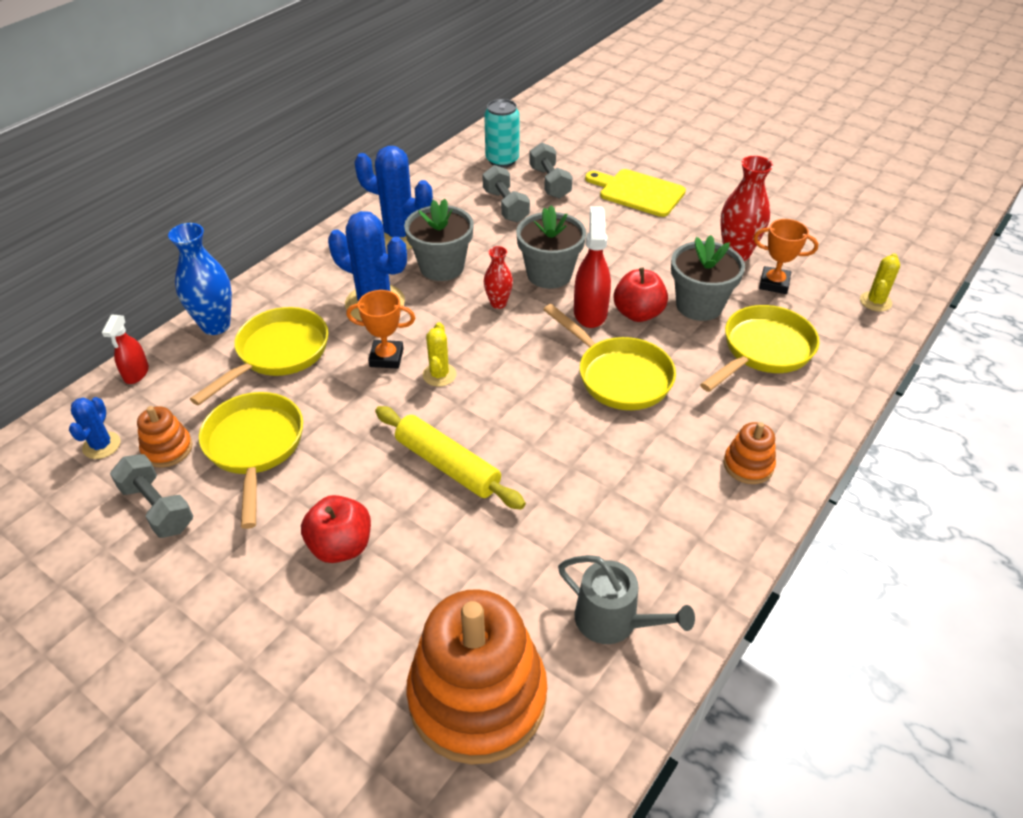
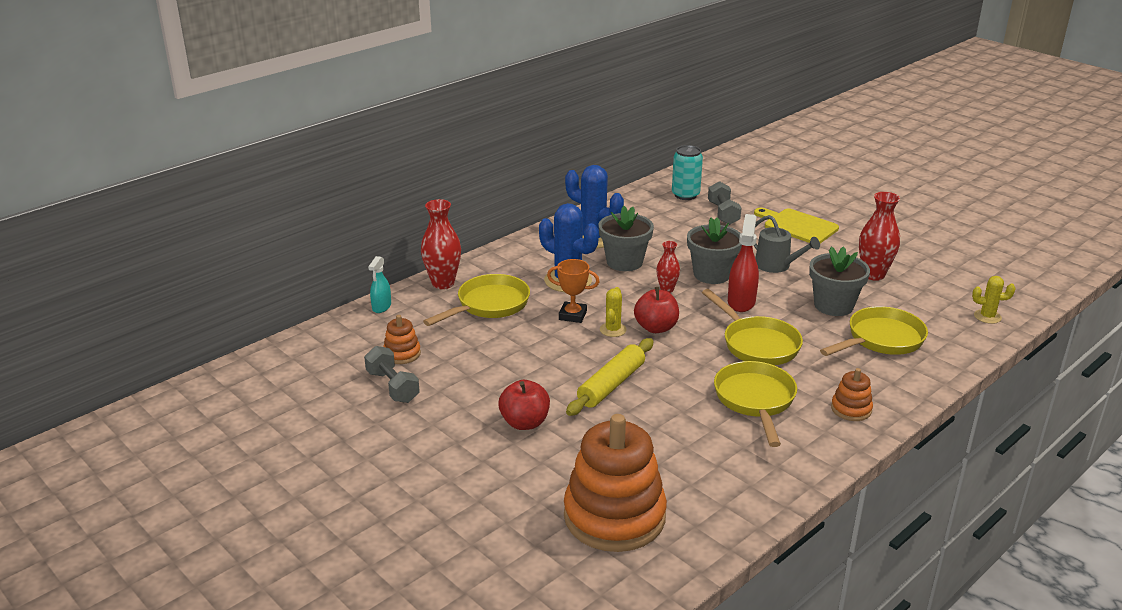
camera: 10 degrees right, 15 degrees down
blue cactus [69,397,120,459] -> none
red spray bottle [102,314,149,384] -> turquoise spray bottle [368,256,391,313]
blue vase [168,223,232,335] -> red vase [421,199,461,289]
yellow pan [199,392,303,529] -> yellow pan moved to [714,361,797,447]
yellow rolling pin [375,406,526,509] -> yellow rolling pin turned 75 degrees clockwise [566,338,654,416]
grey dumbbell [482,165,530,223] -> none
grey watering can [558,555,695,644] -> grey watering can moved to [753,215,820,273]
red apple [614,268,668,322] -> red apple moved to [634,287,679,333]
orange trophy [753,219,818,294] -> none
yellow cactus [860,253,900,312] -> yellow cactus turned 60 degrees clockwise [972,276,1016,324]

